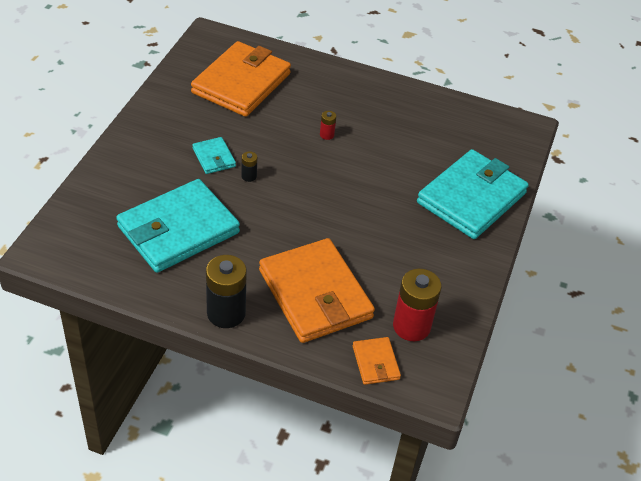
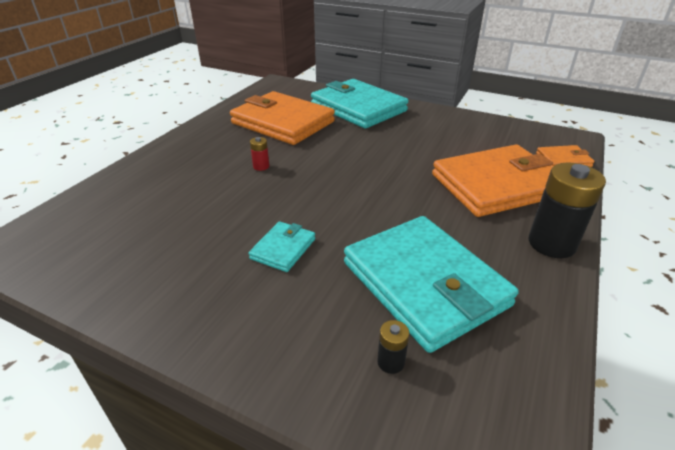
camera: 80 degrees left, 10 degrees down
orange wallet [191,41,291,117] -> orange wallet moved to [230,91,335,145]
turquoise wallet [192,137,236,174] -> turquoise wallet turned 45 degrees counterclockwise [249,221,315,272]
black battery [241,151,257,182] -> black battery moved to [377,320,409,374]
red battery [393,269,442,341] -> none

